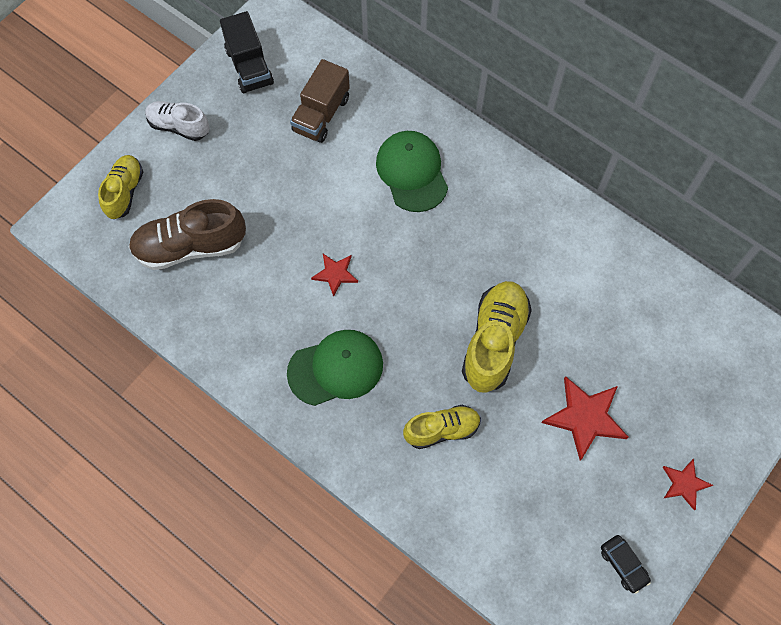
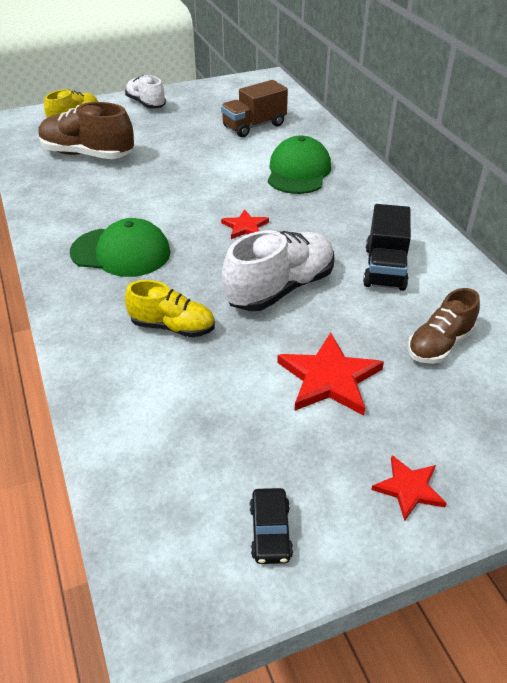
camera: 30 degrees right, 25 degrees down
black truck [220,11,274,93] -> black truck moved to [363,204,411,291]
red star [311,254,358,297] -> red star moved to [221,209,269,239]
yellow shoe [462,281,532,393] -> white shoe [222,230,334,311]
none -> brown shoe [407,288,480,364]

